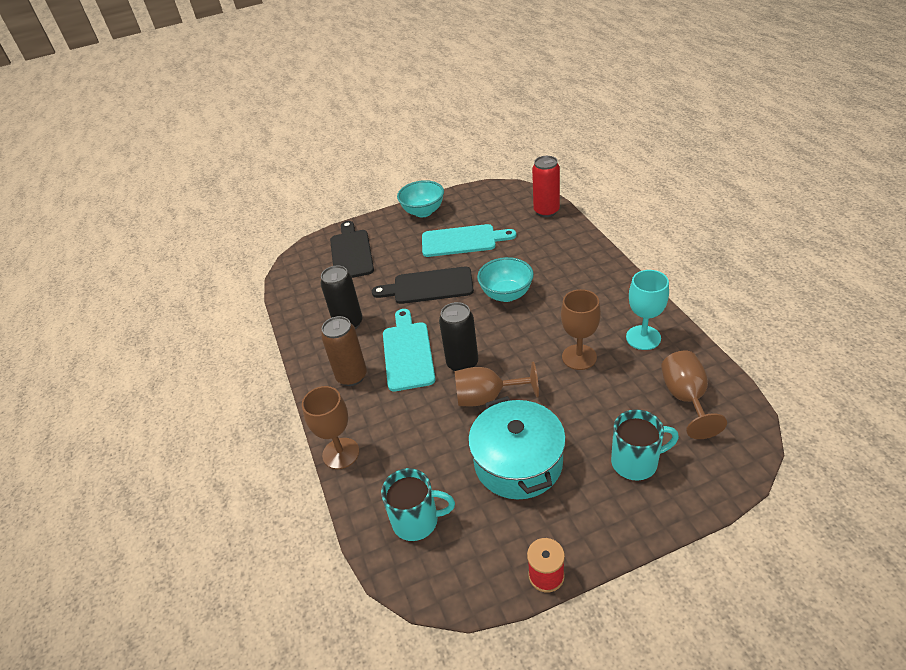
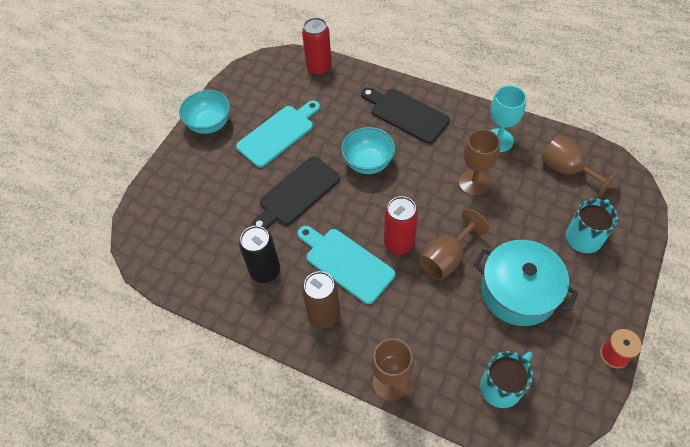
camera: 45 degrees left, 15 degrees up
black cutting board [330,221,374,278] -> black cutting board moved to [361,87,450,144]
black can [439,302,478,372] -> red can [384,196,418,254]

